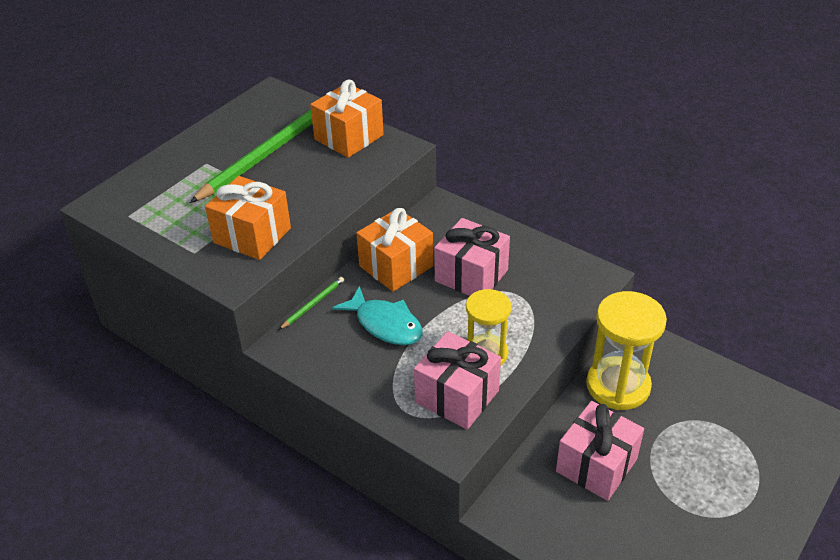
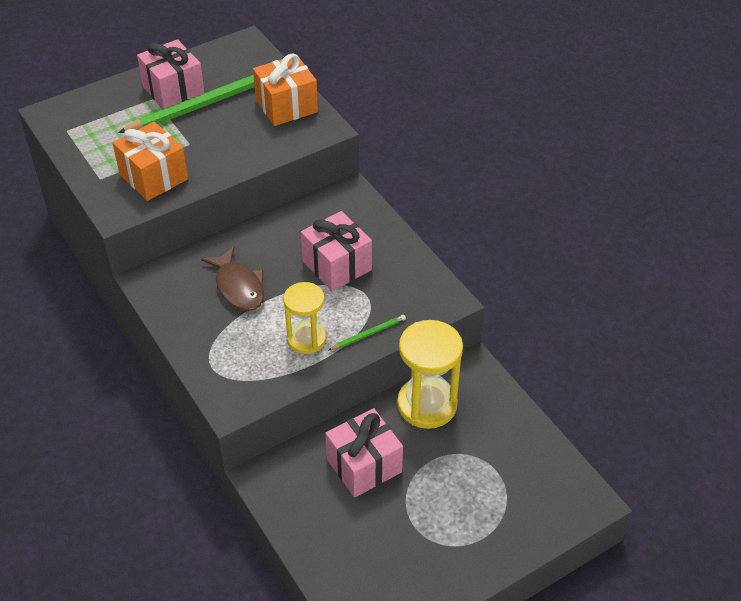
camera: 20 degrees right, 5 degrees up
green pencil [279,277,344,330] -> green pencil moved to [329,315,406,350]
turquoise fish [332,286,423,345] -> brown fish [201,246,264,311]
orange gift [356,208,433,292] -> none
pink gift [414,331,501,430] -> pink gift moved to [137,39,205,109]

